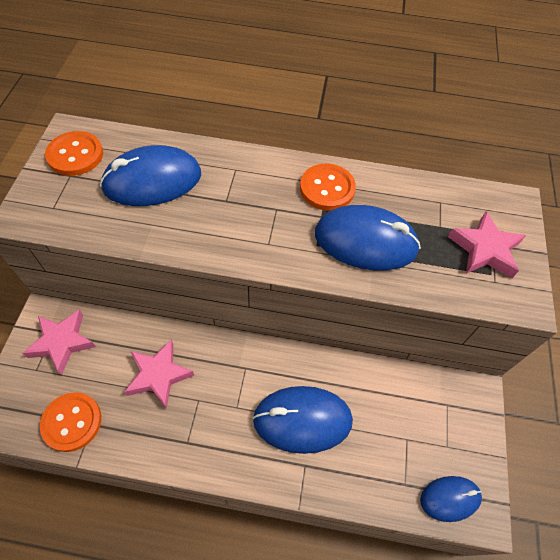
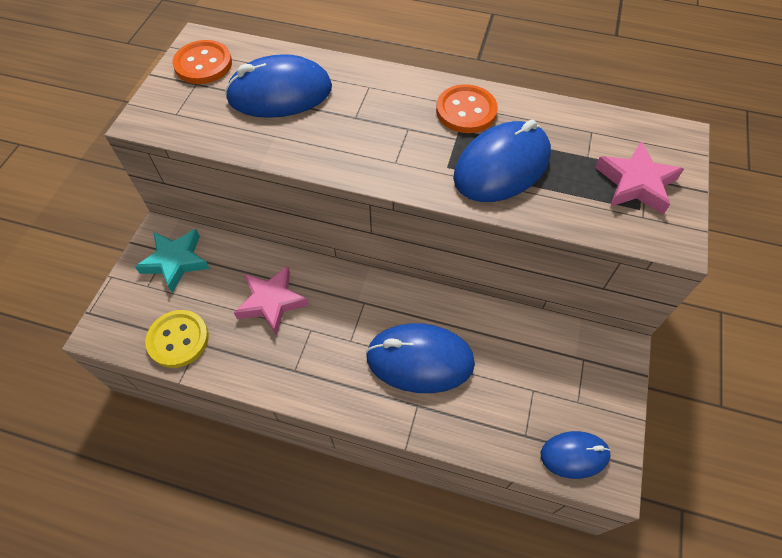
camera: 10 degrees right, 0 degrees up
pink star [23,309,96,375] -> turquoise star [135,229,210,293]
orange button [40,392,101,452] -> yellow button [145,310,209,368]
blue mouse [315,205,421,271] -> blue mouse turned 60 degrees counterclockwise [453,120,551,202]

